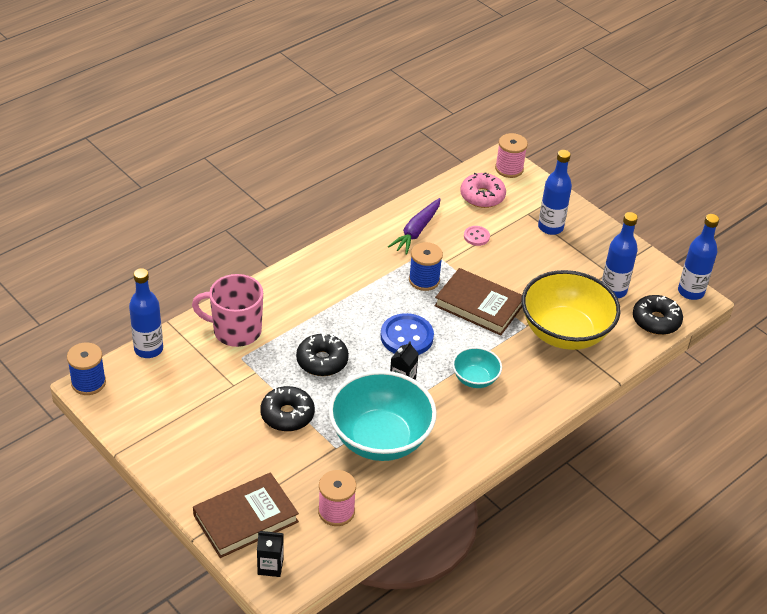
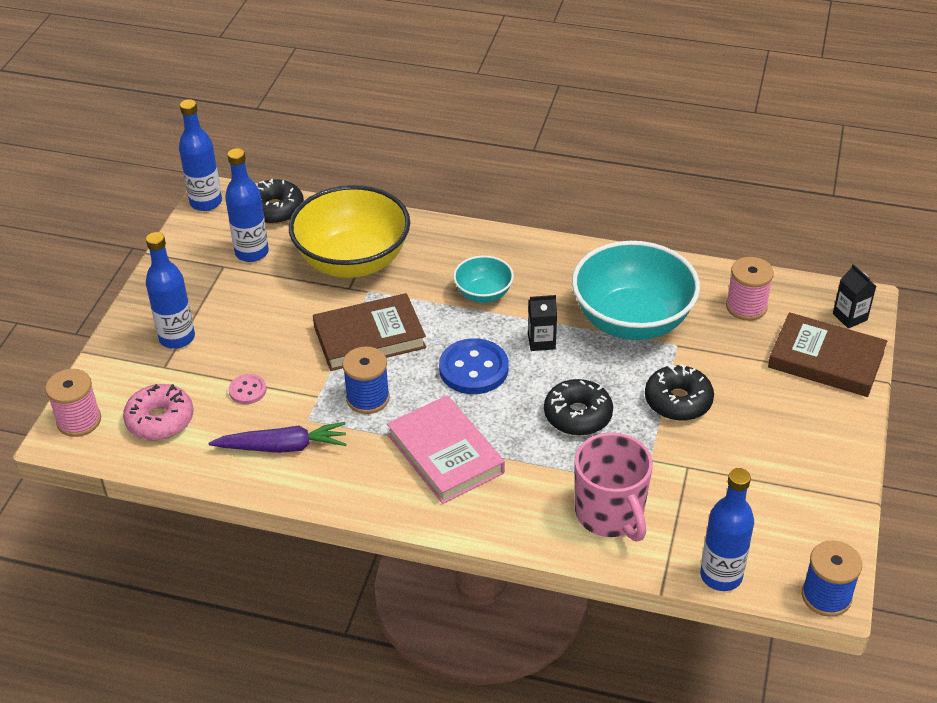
camera: 120 degrees left, 0 degrees up
brown book [434,268,522,335] -> brown book turned 75 degrees clockwise [313,293,426,371]
none -> pink book [387,395,505,504]

